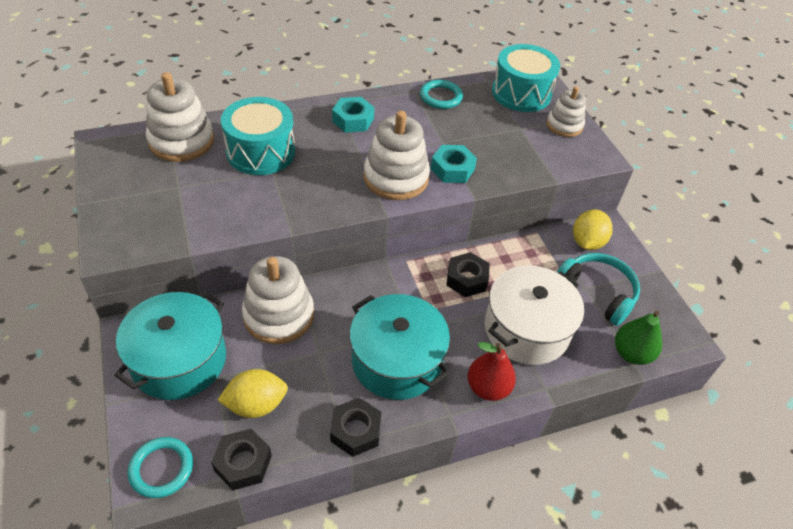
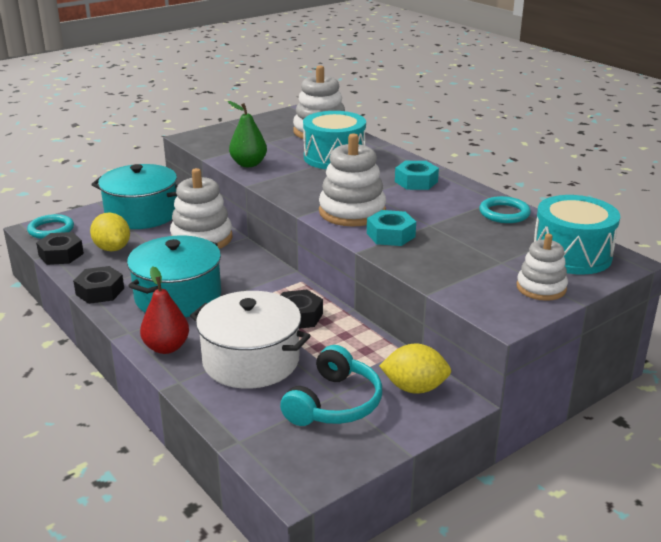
camera: 75 degrees right, 20 degrees down
green pear [615,310,662,365] -> green pear moved to [228,101,267,167]

